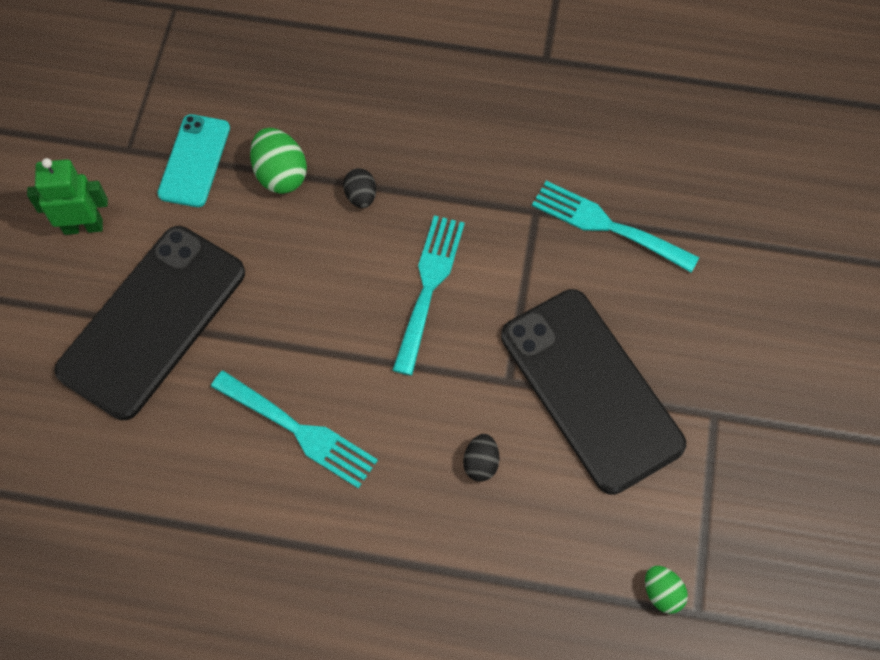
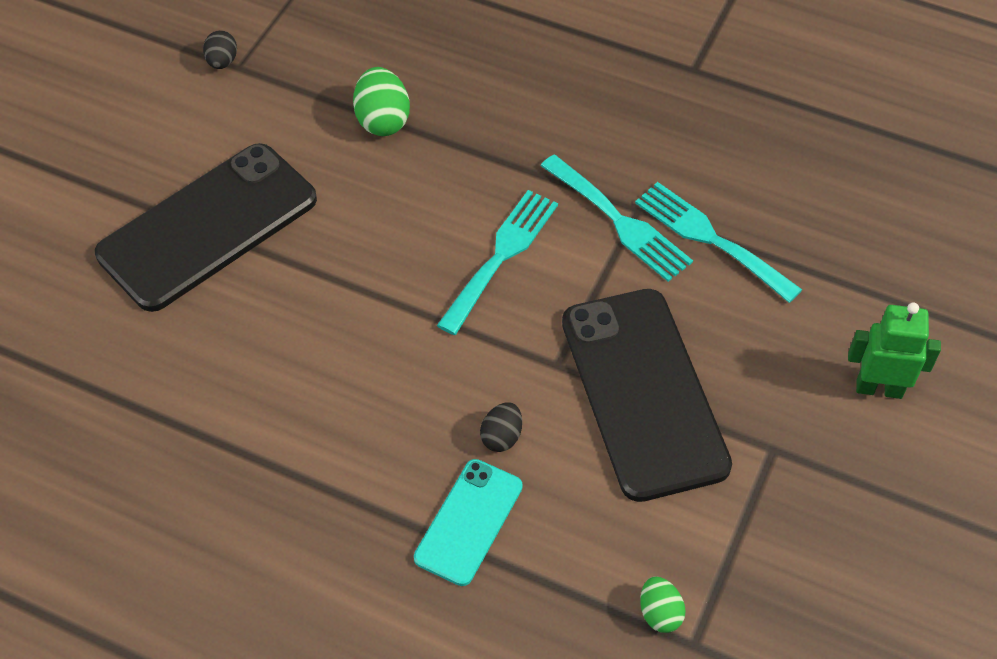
camera: 15 degrees right, 10 degrees down
green robot [27,158,108,235] -> green robot moved to [848,302,941,399]
turquoise phone [157,114,230,207] -> turquoise phone moved to [414,459,523,586]
turquoise fork [211,371,378,489] -> turquoise fork moved to [541,155,693,282]
black egg [343,168,376,208] -> black egg moved to [203,30,237,69]

